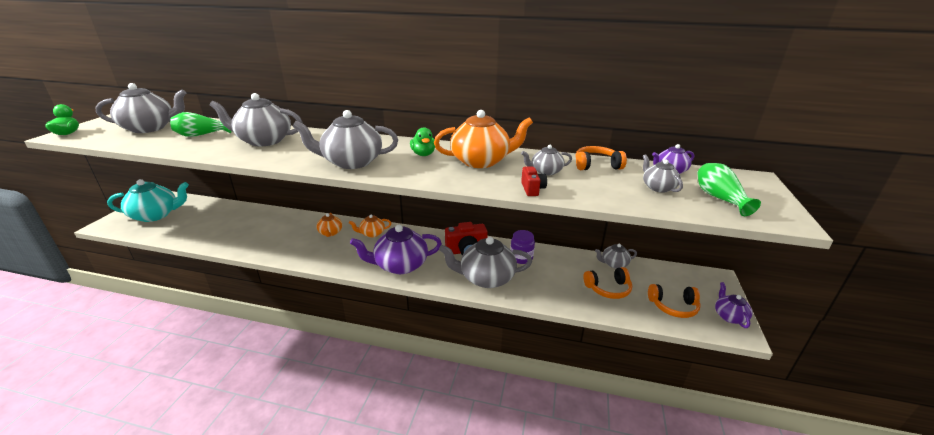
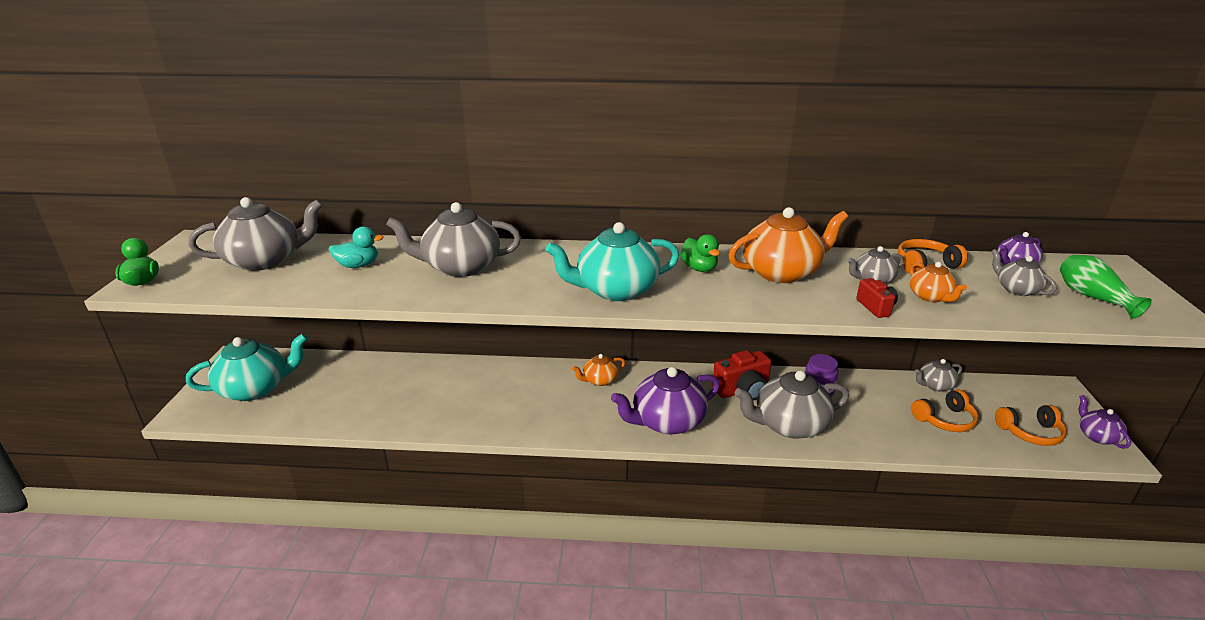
camera: 10 degrees left, 0 degrees up
green vase [170,112,231,137] -> turquoise duck [329,226,384,268]
grey teapot [292,110,398,169] -> turquoise teapot [545,222,679,301]
orange teapot [317,213,342,237] -> orange teapot moved to [910,262,967,302]

